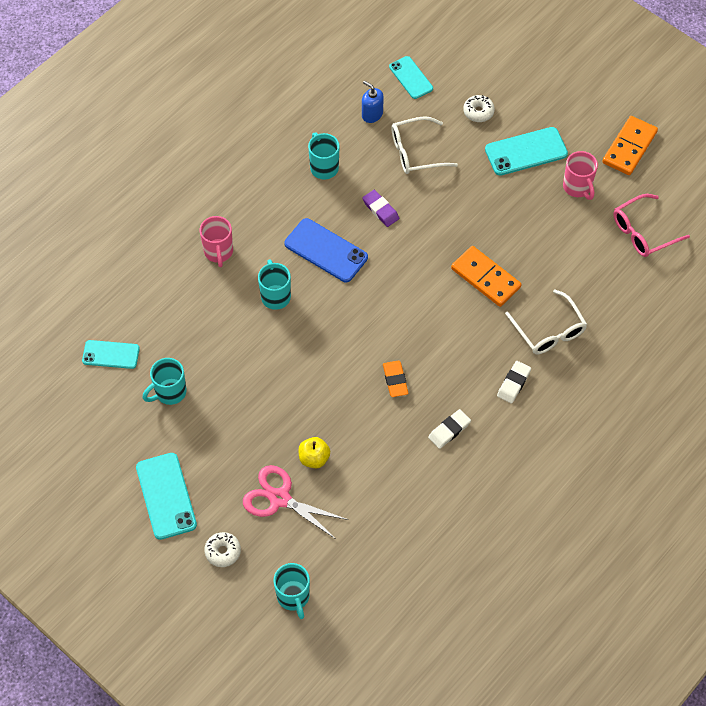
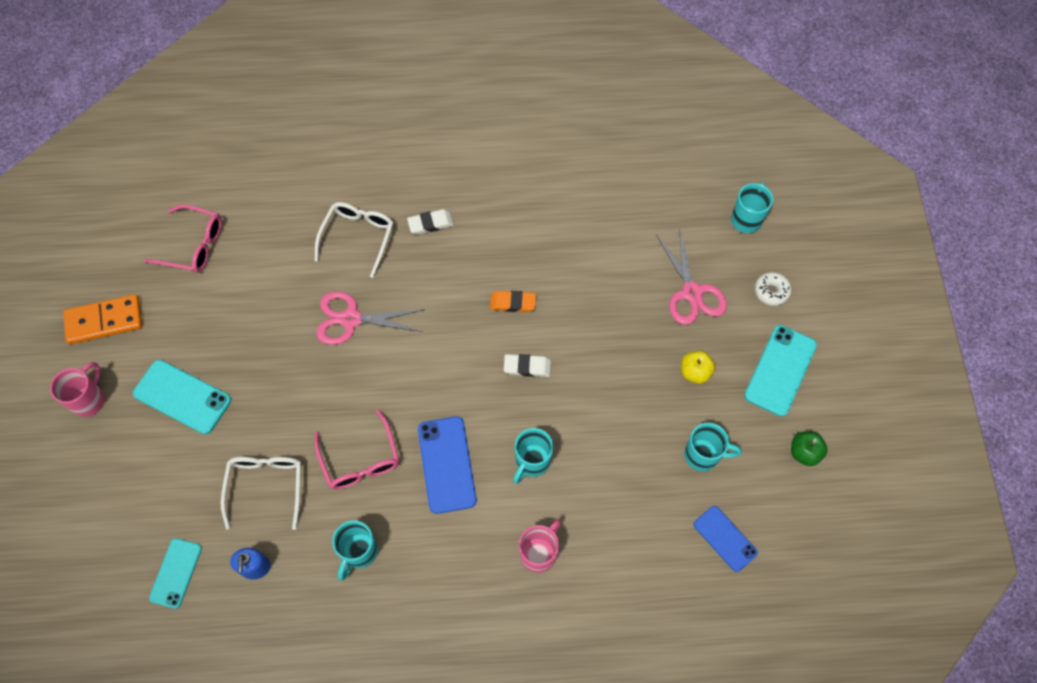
camera: 135 degrees left, 5 degrees up
turquoise phone [82,340,140,369] -> blue phone [694,506,758,572]
yellow apple [299,437,330,468] -> yellow apple moved to [681,350,716,384]
purple eraser [362,190,399,227] -> pink glasses [314,409,399,490]
orange eraser [383,361,408,397] -> orange eraser turned 60 degrees clockwise [490,291,536,312]
white glasses [391,116,458,174] -> white glasses turned 120 degrees counterclockwise [221,457,301,530]
white eraser [428,409,471,449] -> white eraser moved to [504,354,551,377]
orange domino [451,246,521,307] -> pink scissors [316,291,425,345]
white donut [463,95,495,122] -> none
pink mug [563,151,598,200] -> pink mug moved to [50,362,105,417]
none -> green apple [791,431,828,466]

